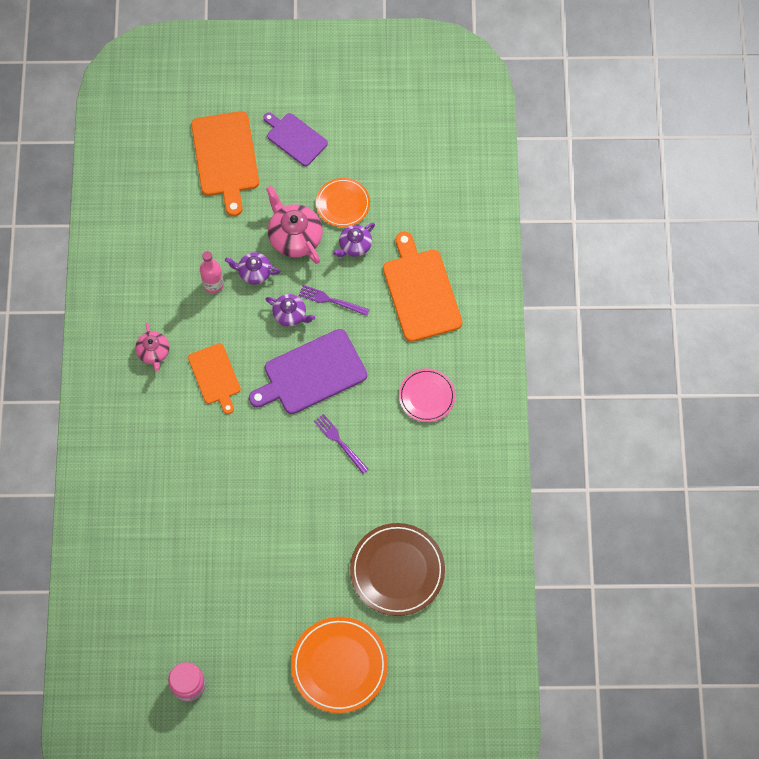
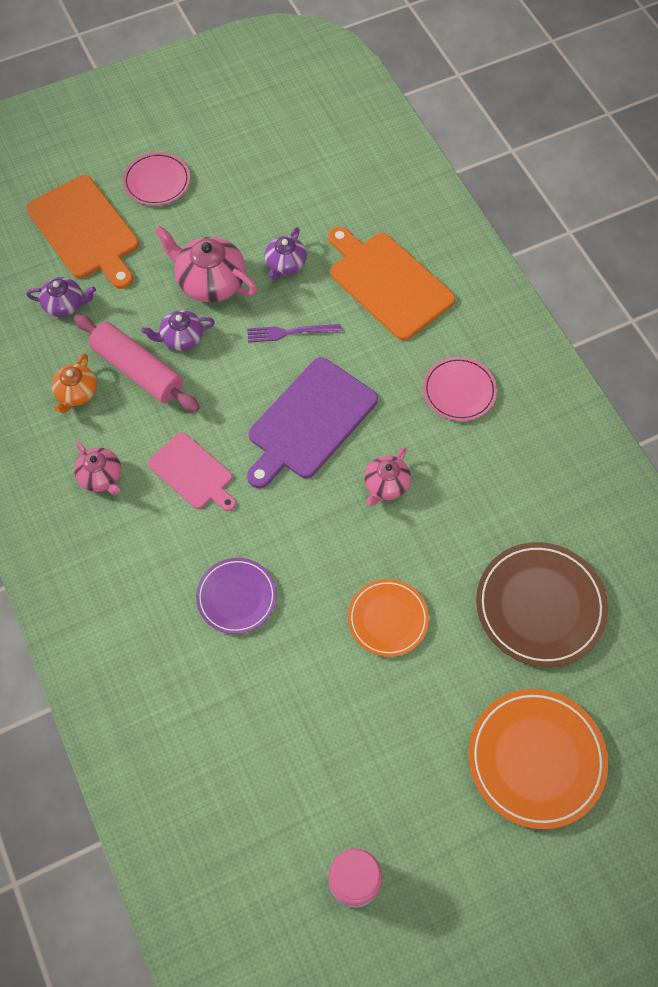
camera: 25 degrees left, 5 degrees down
orange cutting board [188,343,241,414] -> pink cutting board [148,432,236,511]
pink bottle [200,251,224,293] -> pink rolling pin [74,314,200,412]
purple cutting board [263,112,328,166] -> pink plate [123,152,190,206]
purple teapot [266,294,315,327] -> purple teapot moved to [26,277,96,317]
purple fork [314,414,369,474] -> pink teapot [364,447,411,506]
orange plate [316,178,370,227] -> orange plate moved to [348,579,429,657]
none -> orange teapot [51,353,97,413]
none -> purple plate [196,558,277,634]

